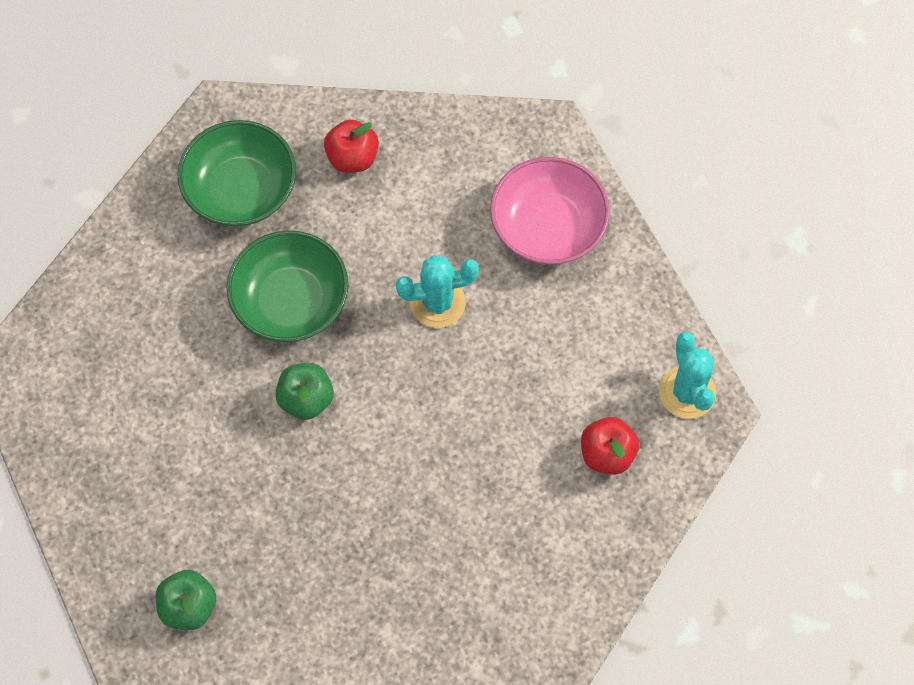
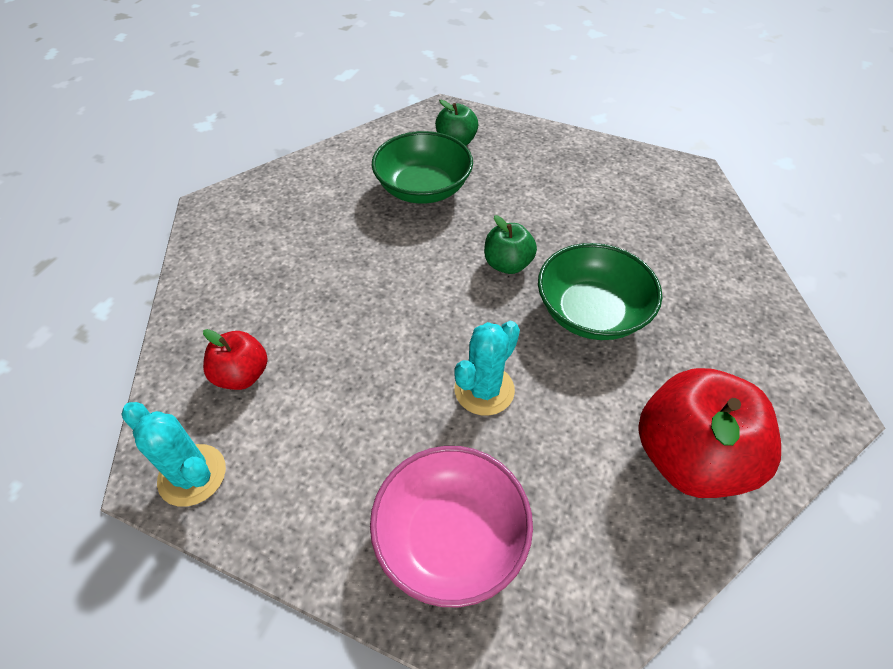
camera: 140 degrees right, 15 degrees down
green bowl [177,120,296,227] -> green bowl moved to [372,131,473,204]
red apple [324,120,379,173] -> red apple [638,368,781,498], size x1.88

